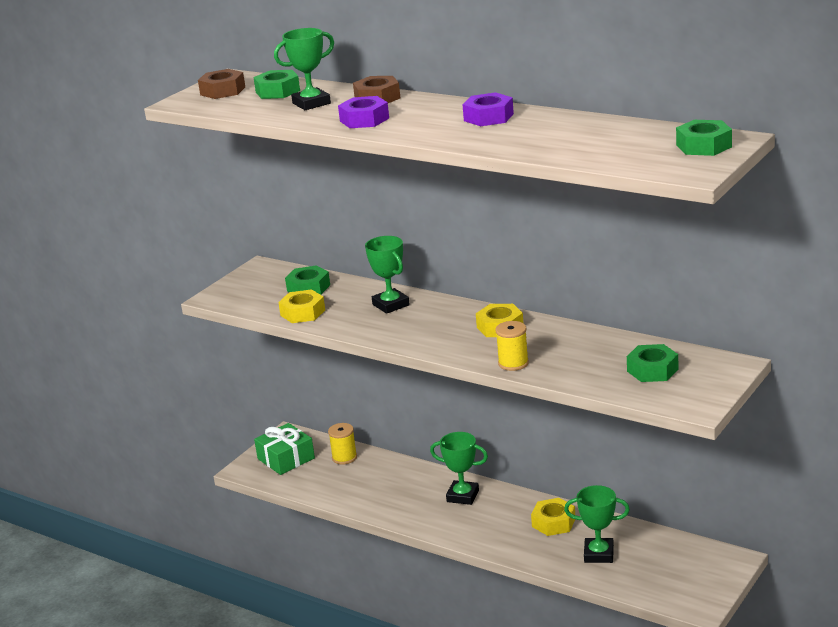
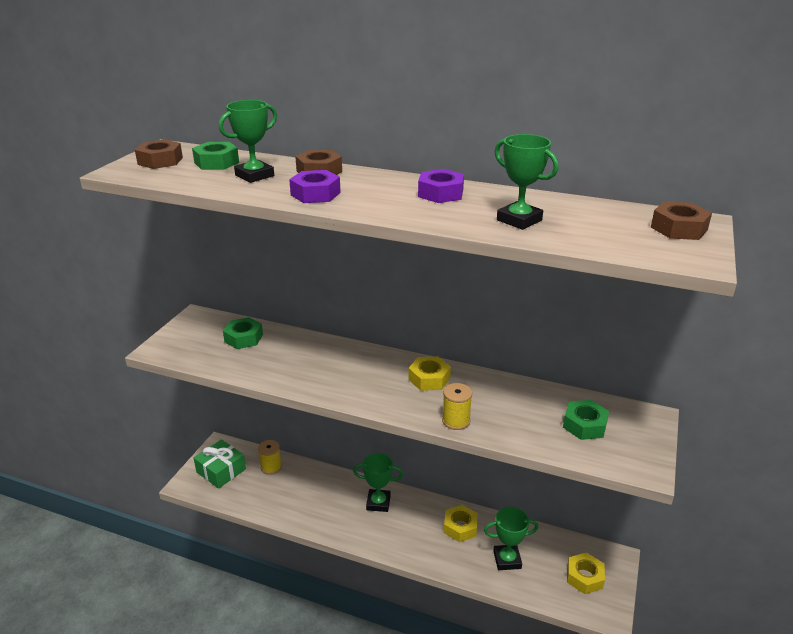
camera: 15 degrees left, 5 degrees up
yellow nut [278,289,325,323] -> yellow nut moved to [567,552,605,594]
green trophy [365,236,410,314] -> green trophy moved to [495,134,558,230]
green nut [676,120,732,156] -> brown nut [651,201,712,240]

